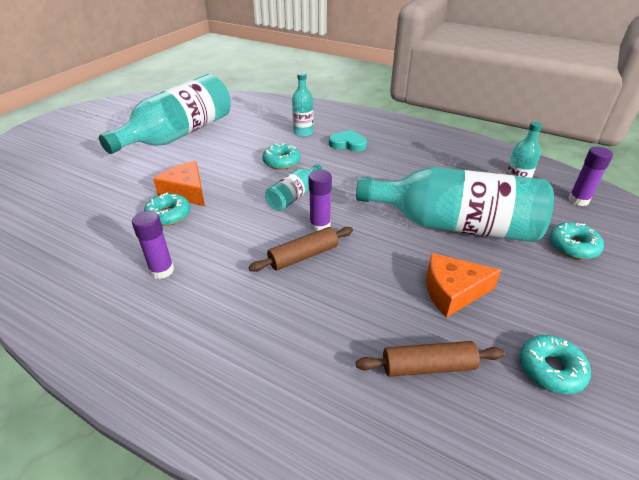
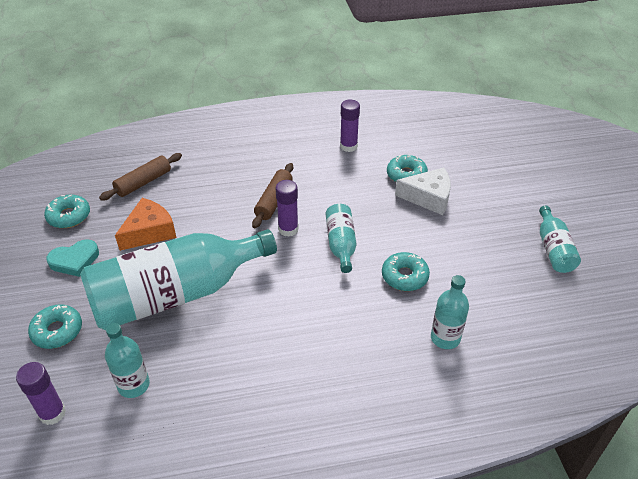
camera: 140 degrees right, 5 degrees up
turquoise bottle [99,74,231,154] -> turquoise bottle [539,206,581,273], size x0.45
orange cheese [153,161,205,206] -> white cheese [395,167,451,215]
turquoise heart [329,130,367,152] -> turquoise heart moved to [46,239,99,277]

